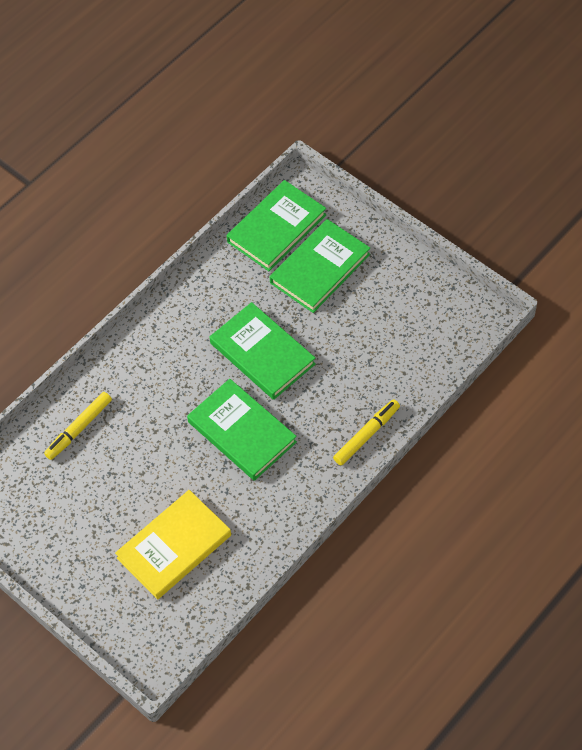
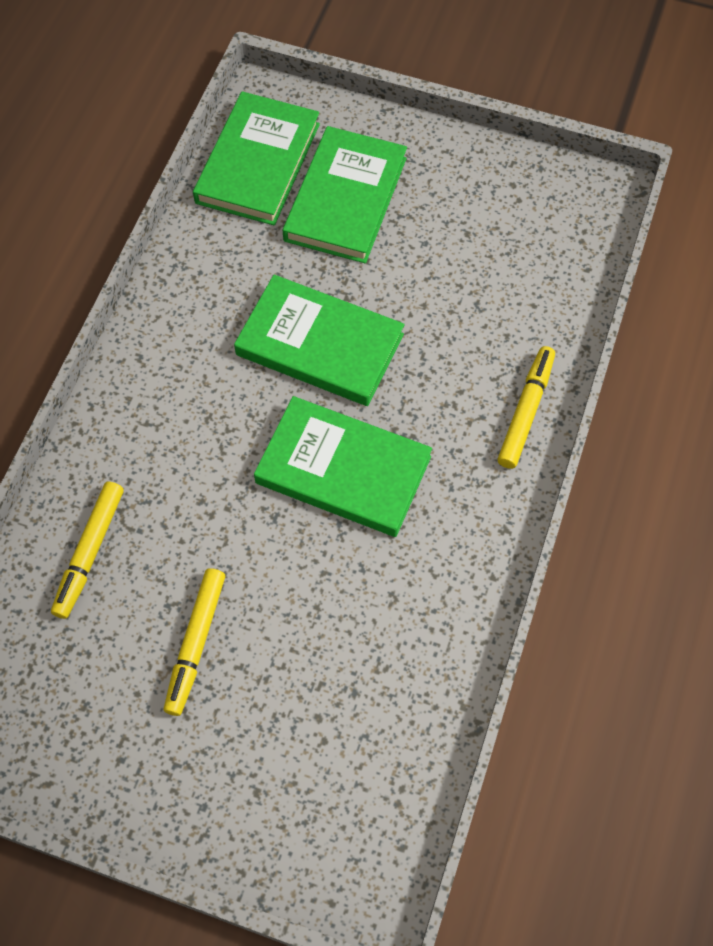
camera: 25 degrees left, 5 degrees up
yellow book [115,490,231,599] -> none
none -> yellow marker [164,568,225,716]

